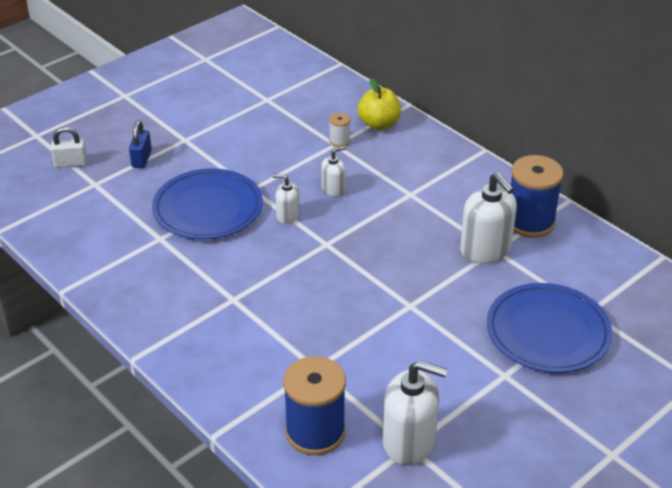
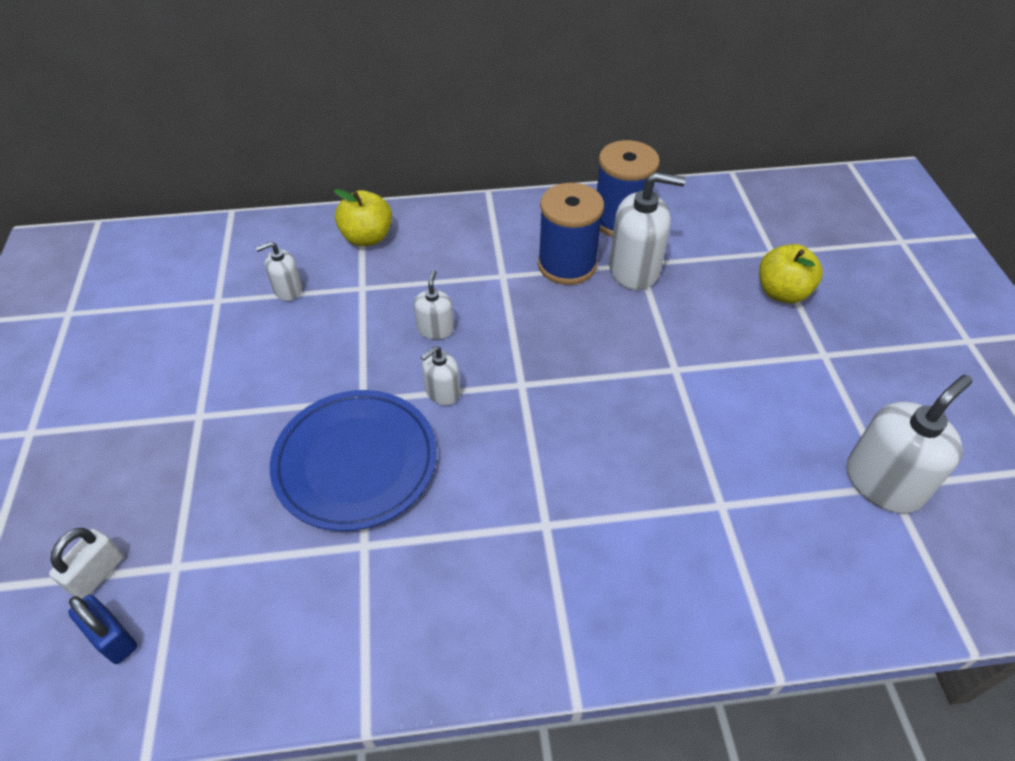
camera: 55 degrees left, 10 degrees up
blue padlock [129,121,152,168] -> blue padlock moved to [68,595,137,664]
blue spool [283,356,346,455] -> blue spool moved to [538,183,604,285]
white spool [329,113,350,147] -> none
blue plate [487,283,612,373] -> yellow apple [759,244,823,303]
none -> white soap dispenser [256,241,302,301]

